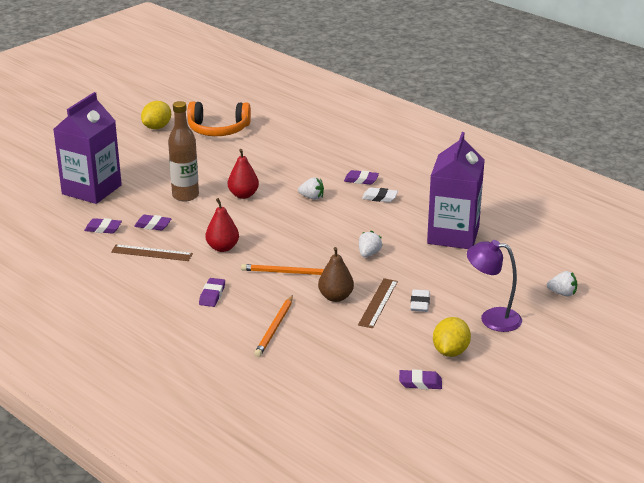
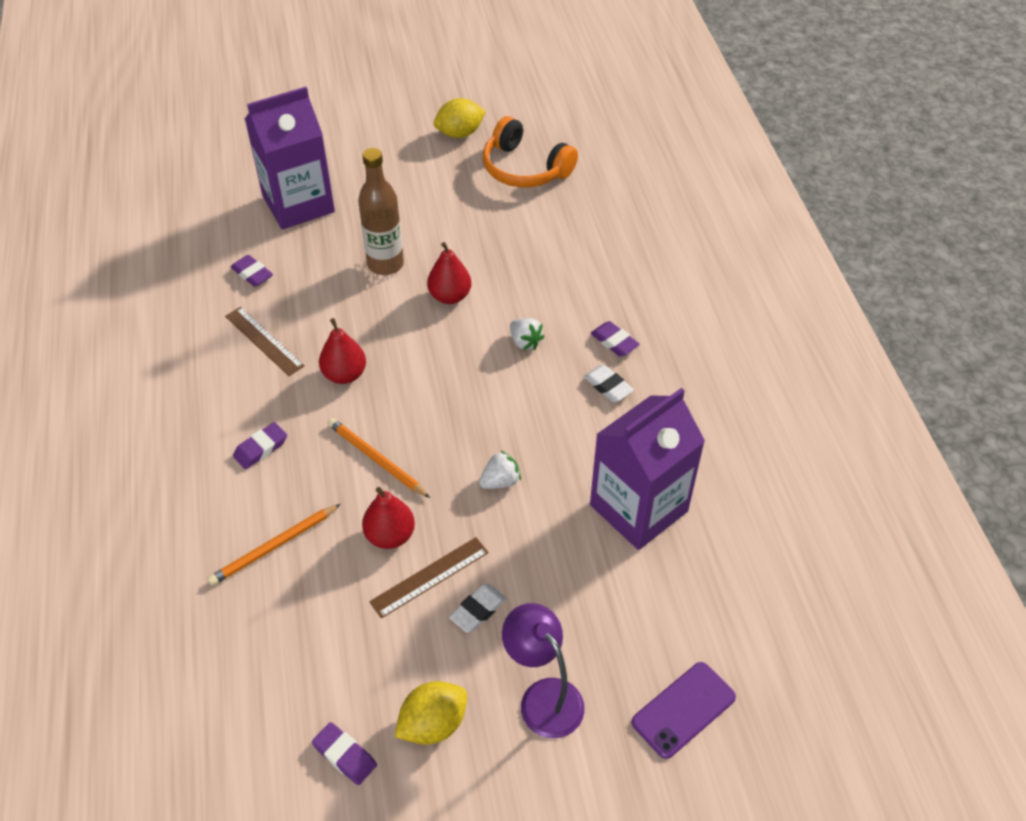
camera: 35 degrees right, 20 degrees up
purple eraser [134,215,172,230] -> none
brown pear [318,247,354,302] -> red pear [362,487,415,549]
white strawberry [547,271,577,296] -> purple phone [632,662,736,759]

